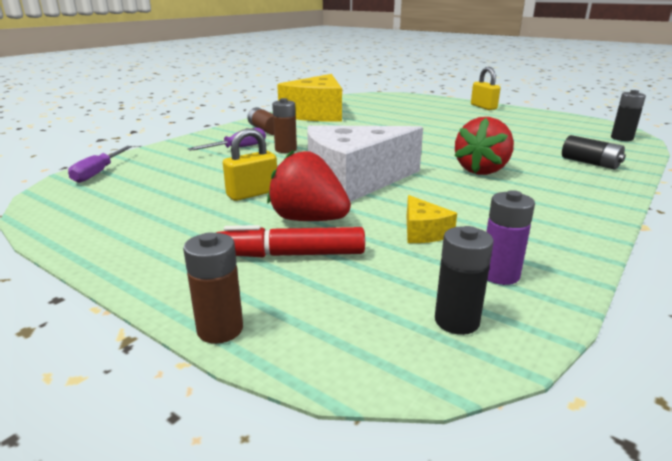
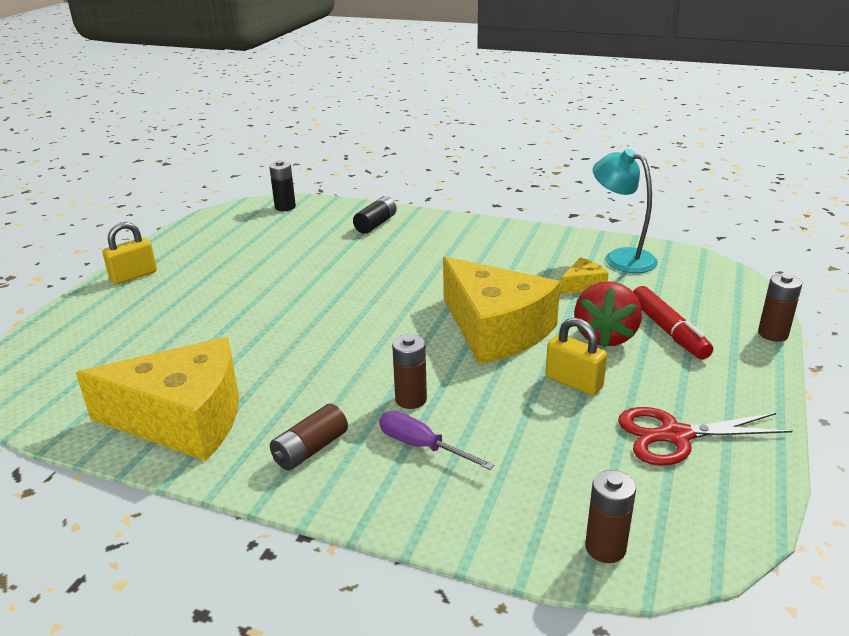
camera: 105 degrees left, 5 degrees up
purple screwdriver [68,146,132,183] -> brown battery [585,470,636,563]
white cheese [307,125,423,202] -> yellow cheese [443,257,560,364]
black battery [435,226,494,335] -> none
red strawberry [455,117,514,175] -> none
purple battery [486,190,535,285] -> turquoise lamp [593,149,658,273]
none -> red scissors [618,407,792,466]

